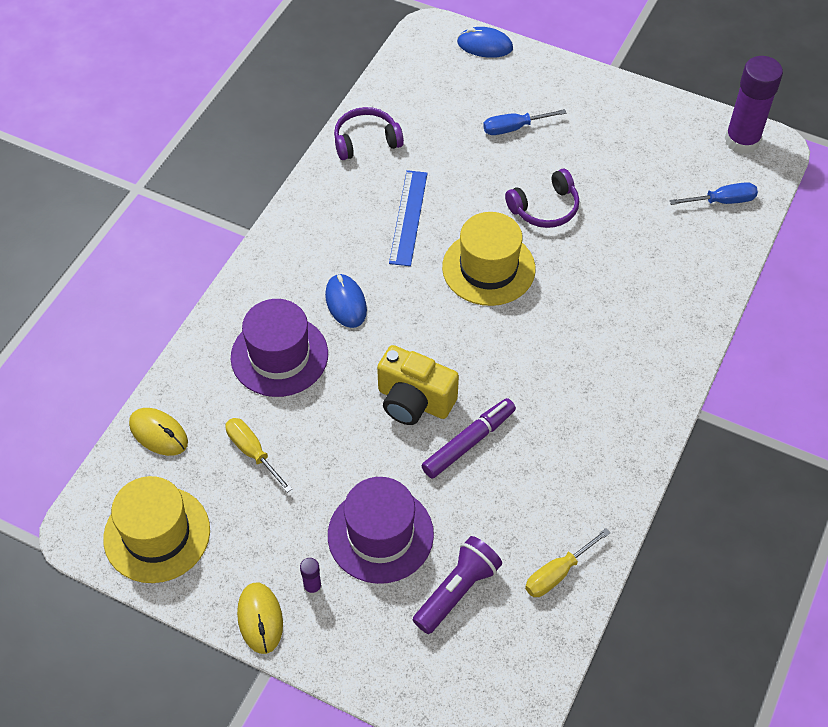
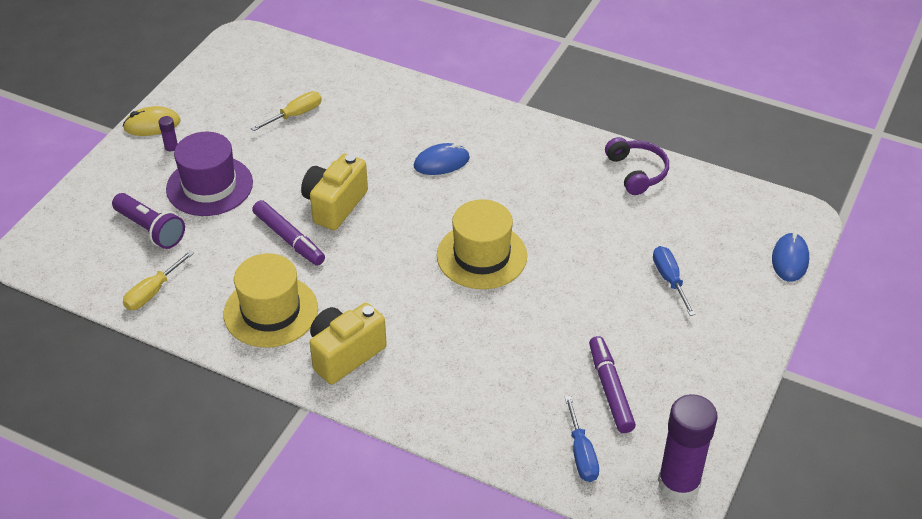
camera: 90 degrees right, 10 degrees down
yellow hat [103,476,210,583] -> yellow hat moved to [223,253,318,348]
yellow mouse [129,408,188,456] -> none
purple hat [231,299,328,397] -> none
blue ruler [389,170,428,266] -> none
purple headphones [505,169,579,228] -> none
yellow screwdriver [525,528,610,597] -> yellow screwdriver turned 105 degrees counterclockwise [123,250,194,310]
none -> yellow camera [310,303,387,384]
none -> purple marker [589,336,636,433]

